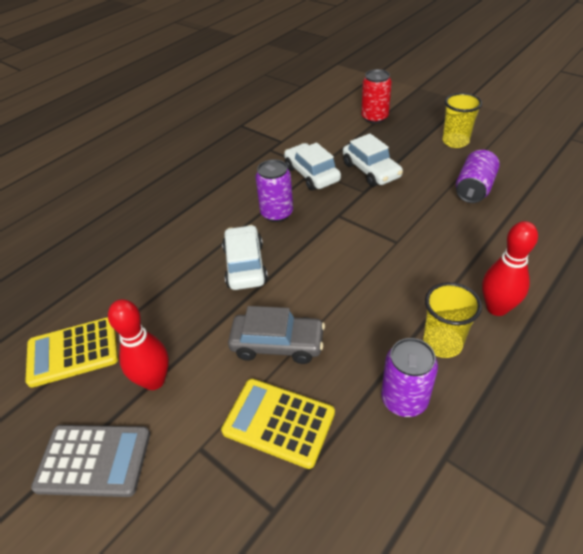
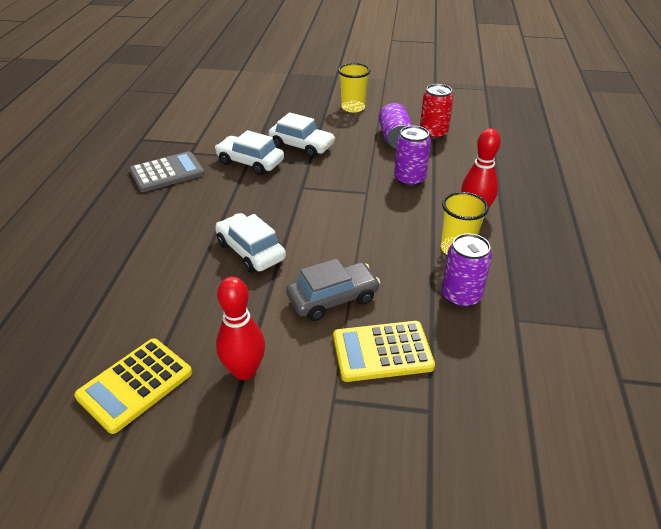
camera: 35 degrees left, 5 degrees down
grey calculator [31,425,150,497] -> grey calculator moved to [129,151,205,192]
purple can [255,159,293,222] -> purple can moved to [394,126,431,187]
red can [361,69,392,123] -> red can moved to [420,84,454,139]

